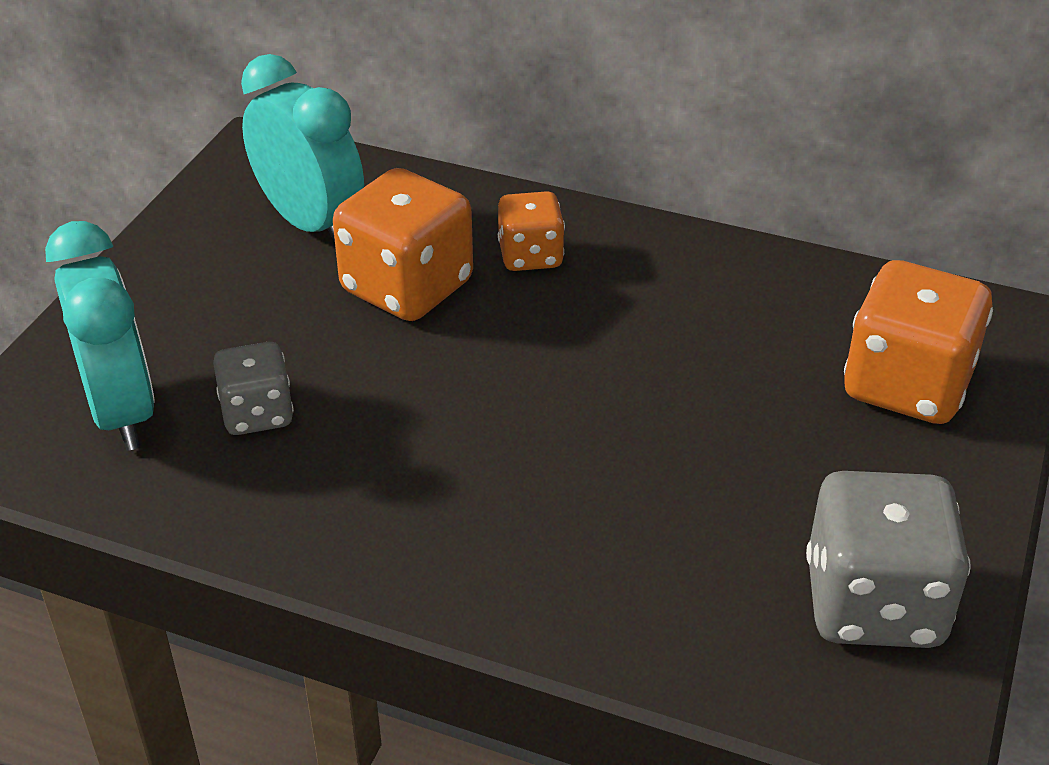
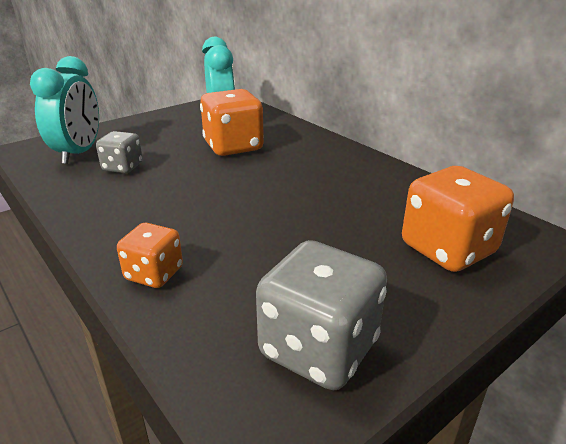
camera: 30 degrees right, 10 degrees down
orange dice [498,191,565,271] -> orange dice moved to [117,223,183,288]

